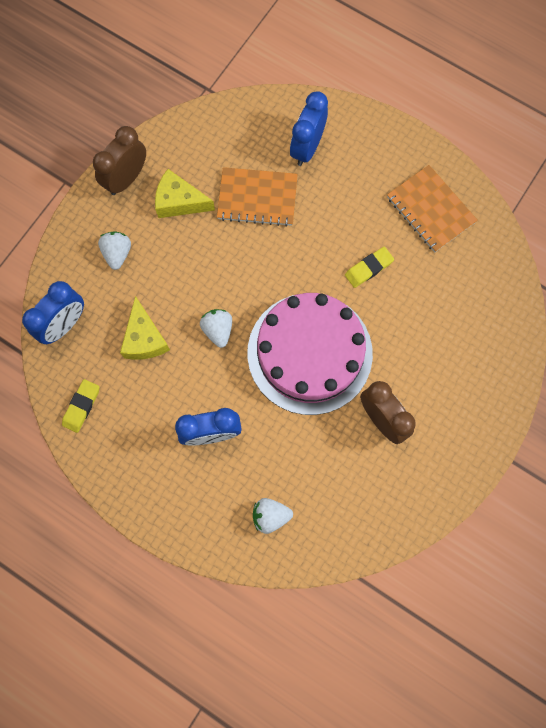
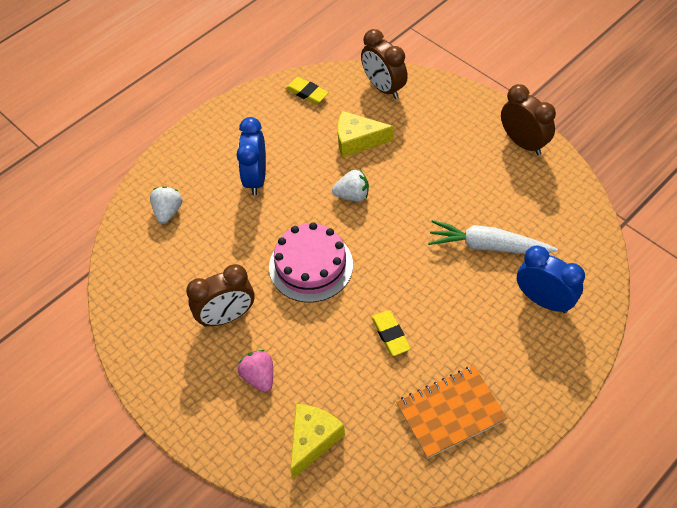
camera: 105 degrees right, 20 degrees down
blue clock [22,281,84,344] -> brown clock [361,29,408,99]
white strawberry [98,231,131,270] -> none
yellow cheese [155,169,215,218] -> yellow cheese moved to [290,404,345,479]
orange notebook [217,167,298,227] -> white carrot [428,220,558,254]
pink cake [247,293,373,415] -> pink cake [269,222,353,302], size x0.66
none -> pink strawberry [238,350,273,392]

